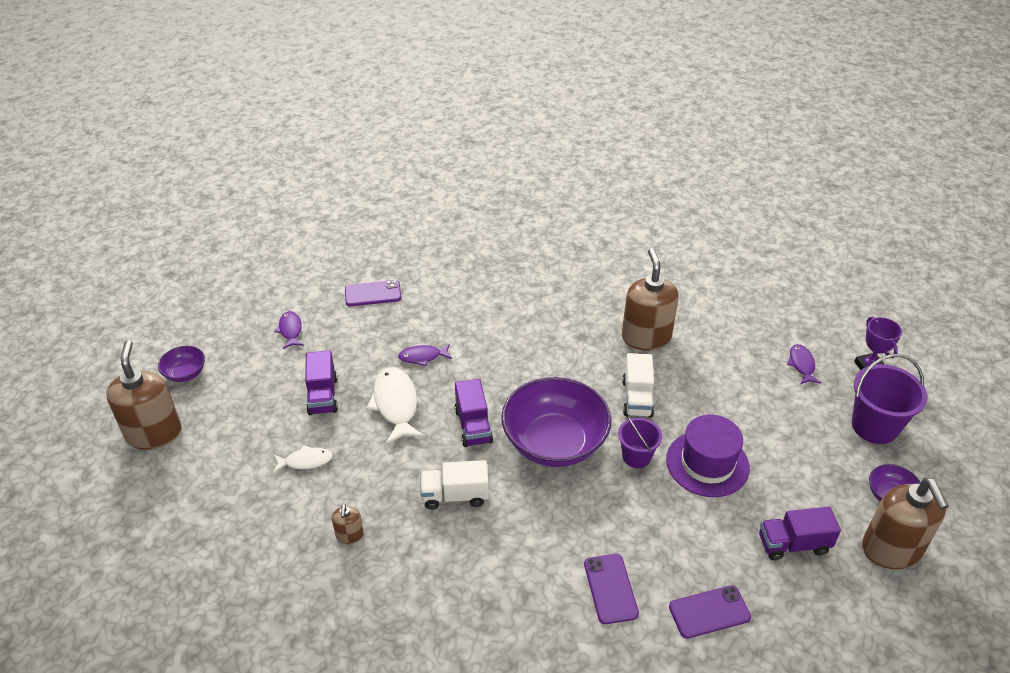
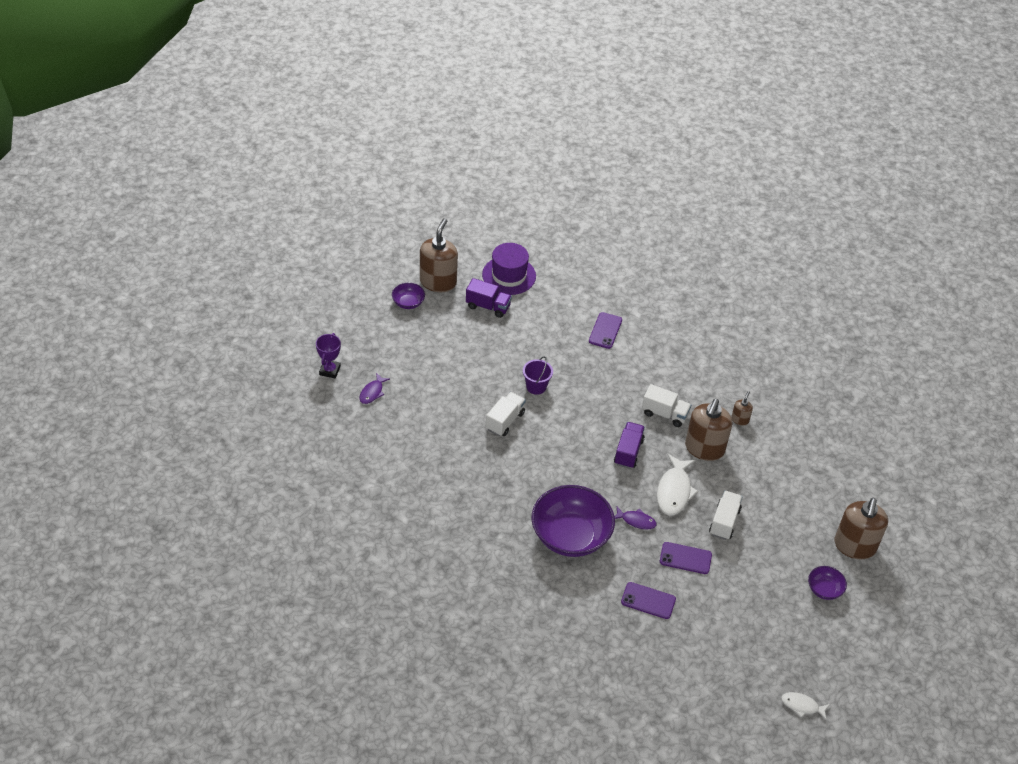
camera: 155 degrees left, 5 degrees up
white fish [273,445,333,473] -> white fish moved to [781,692,830,720]
purple fish [275,311,304,349] -> none
purple truck [305,350,338,415] -> white truck [709,491,743,540]
purple bowl [501,377,612,467] -> purple bowl moved to [532,485,615,557]
brown soap dispenser [622,248,679,351] -> brown soap dispenser moved to [685,399,732,461]
purple hat [666,415,750,497] -> purple hat moved to [482,243,536,295]
purple phone [669,585,751,639] -> purple phone moved to [660,542,712,574]
purple bucket [852,354,928,444] -> none

